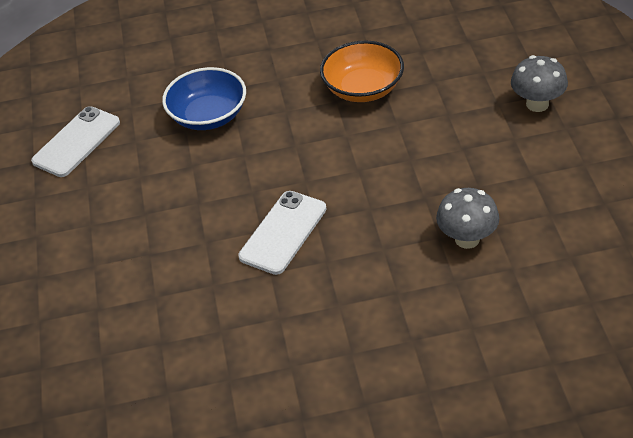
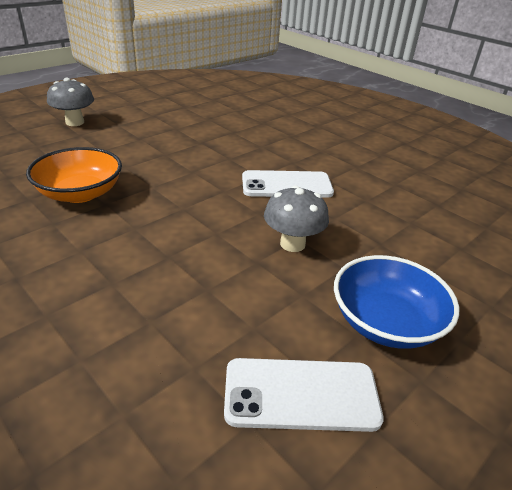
camera: 130 degrees left, 10 degrees down
blue bowl [162,67,246,130] -> blue bowl moved to [334,255,459,349]
grey mushroom [436,188,499,249] -> grey mushroom moved to [264,185,329,252]

